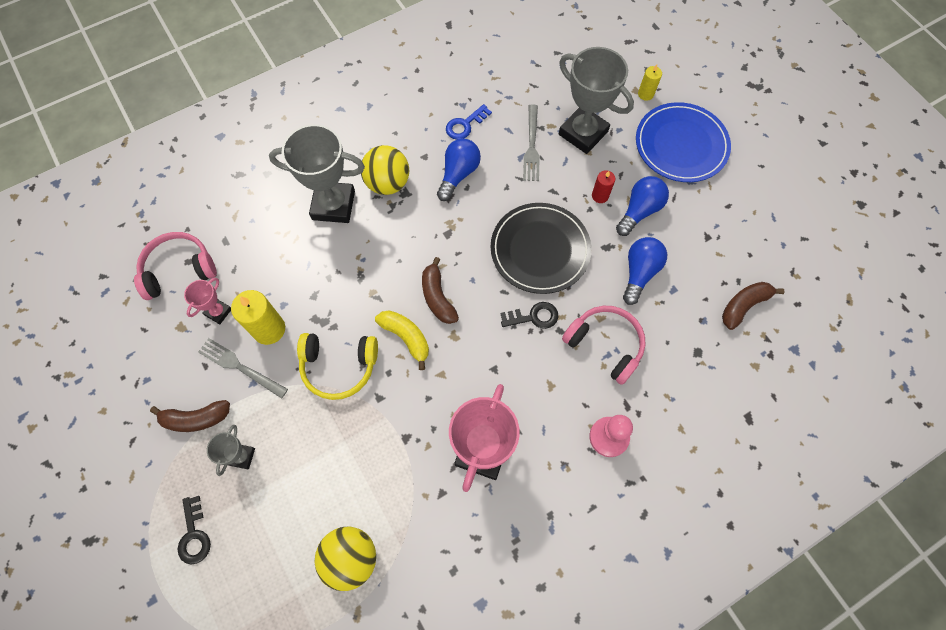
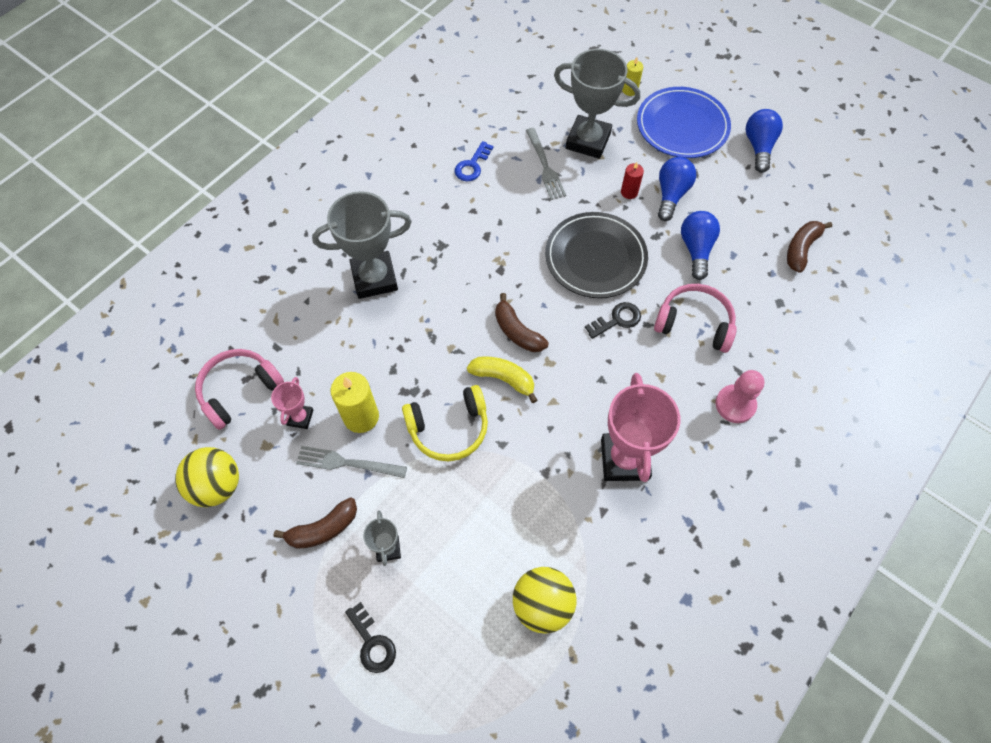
camera: 20 degrees left, 5 degrees down
yellow ball [361,145,409,195] -> yellow ball moved to [175,447,239,507]
blue light bulb [437,138,481,201] -> blue light bulb moved to [746,109,783,173]

